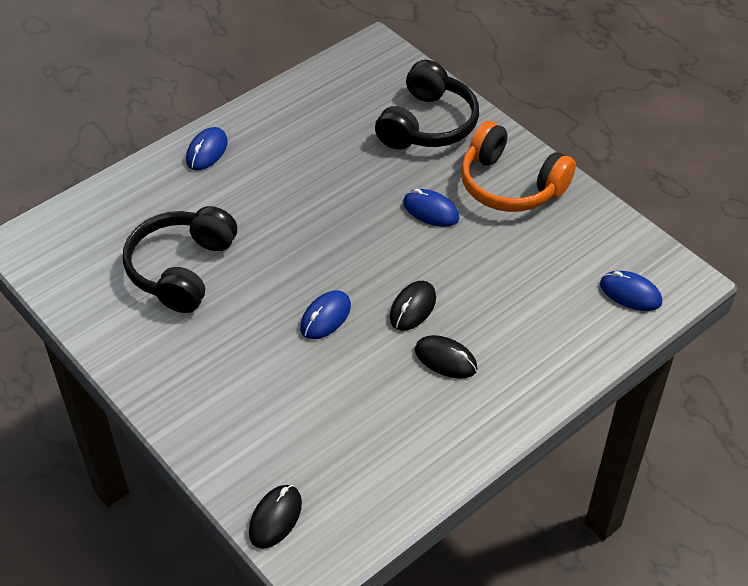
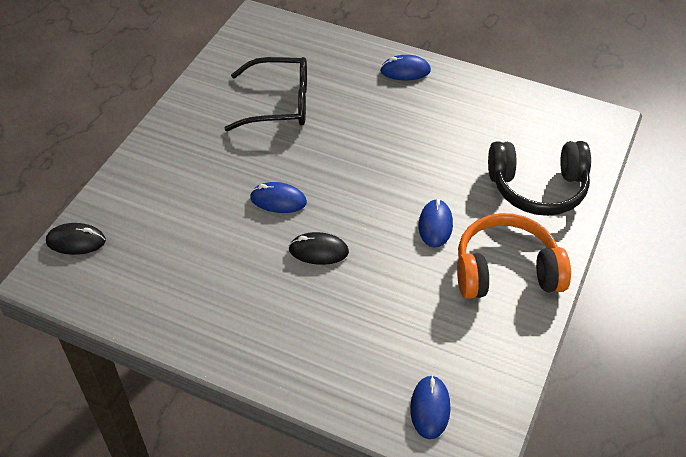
camera: 65 degrees right, 0 degrees up
black headphones [123,206,237,313] -> black glasses [224,57,307,131]
black mouse [415,335,478,379] -> none
orange headphones [461,121,576,212] -> orange headphones turned 75 degrees clockwise [457,213,571,299]

